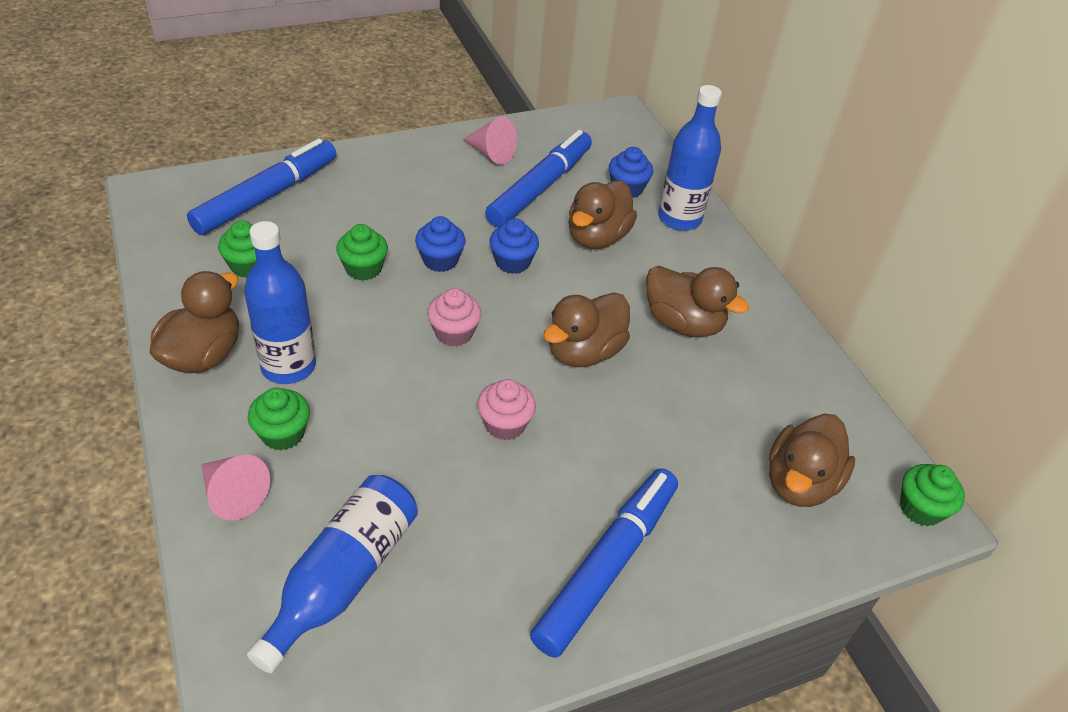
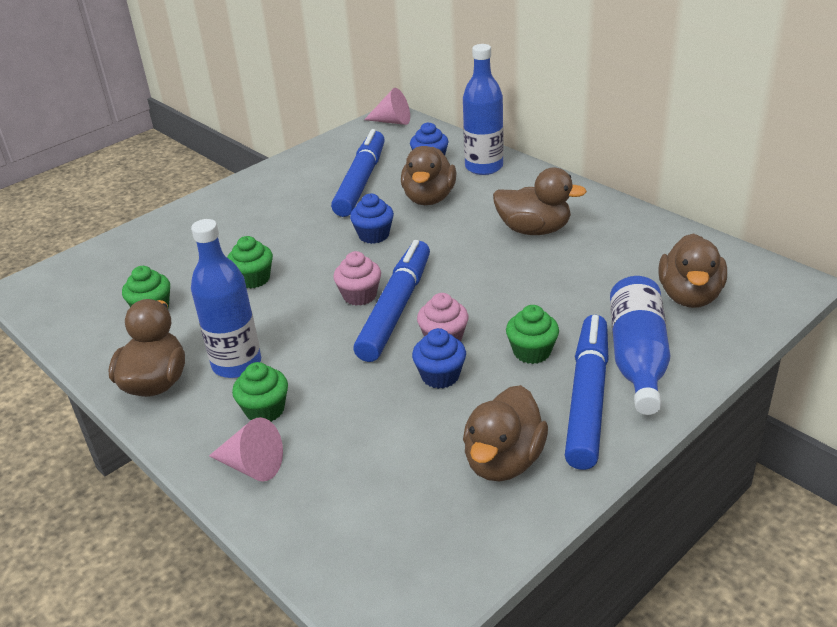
camera: 15 degrees left, 10 degrees down
blue marker [187,138,336,235] -> blue marker moved to [353,240,430,362]
blue bottle [247,475,418,673] -> blue bottle moved to [610,276,670,415]
blue cupcake [415,216,465,272] -> blue cupcake moved to [412,328,466,389]
pink cone [463,117,517,165] -> pink cone moved to [364,88,410,125]
brown duck [543,293,630,367] -> brown duck moved to [463,385,548,481]
green cupcake [900,464,965,526] -> green cupcake moved to [506,305,559,364]

